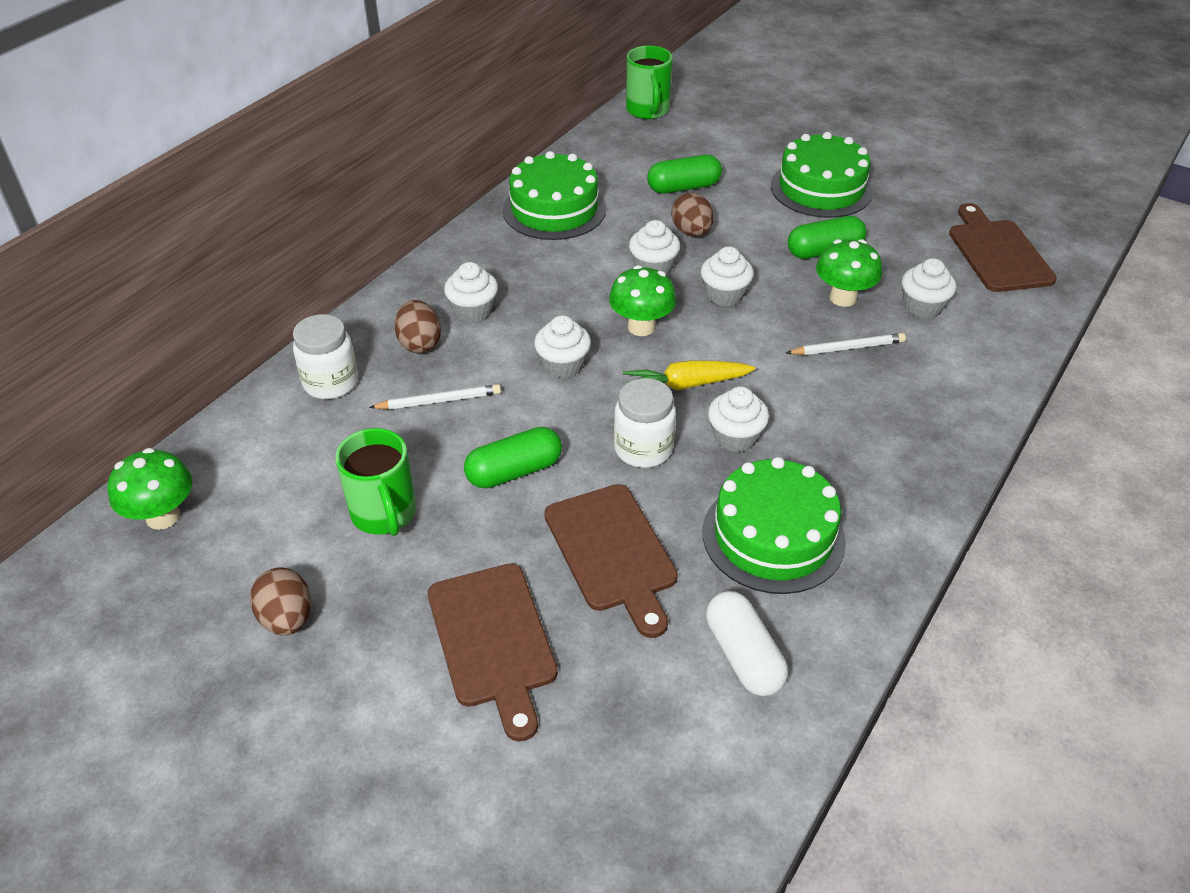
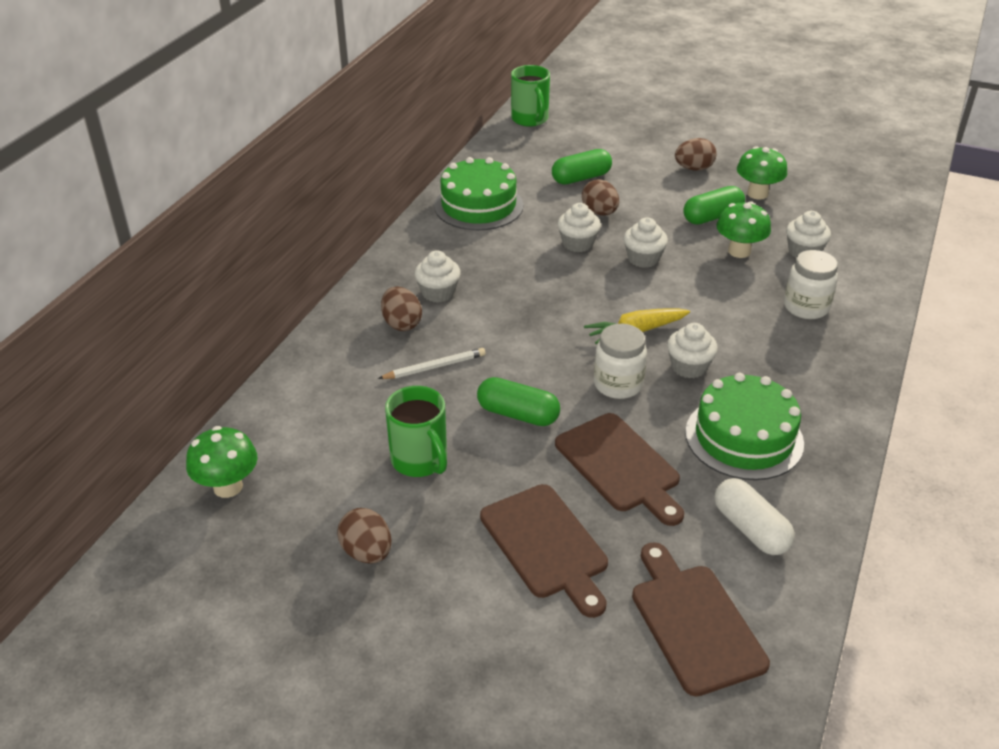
camera: 10 degrees left, 5 degrees down
white jar [293,314,358,399] -> white jar moved to [784,250,838,319]
green capsule [464,427,562,488] -> green capsule turned 60 degrees clockwise [477,377,560,426]
white cupcake [534,315,591,378] -> none
green mushroom [609,265,676,336] -> green mushroom moved to [737,146,787,200]
green cake [771,132,873,218] -> brown egg [675,138,717,171]
white pencil [786,333,906,355] -> none
brown cutting board [949,203,1057,292] -> brown cutting board moved to [632,542,770,696]

